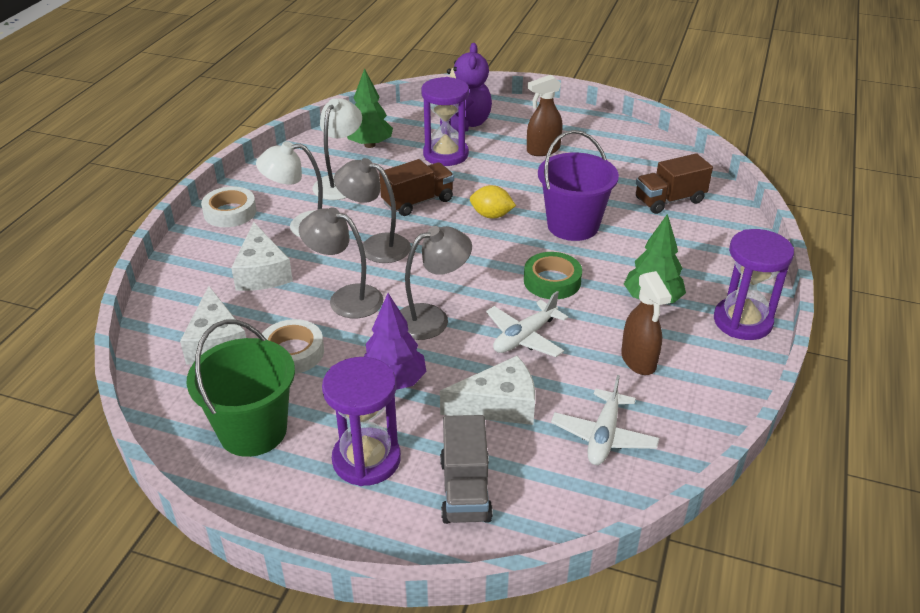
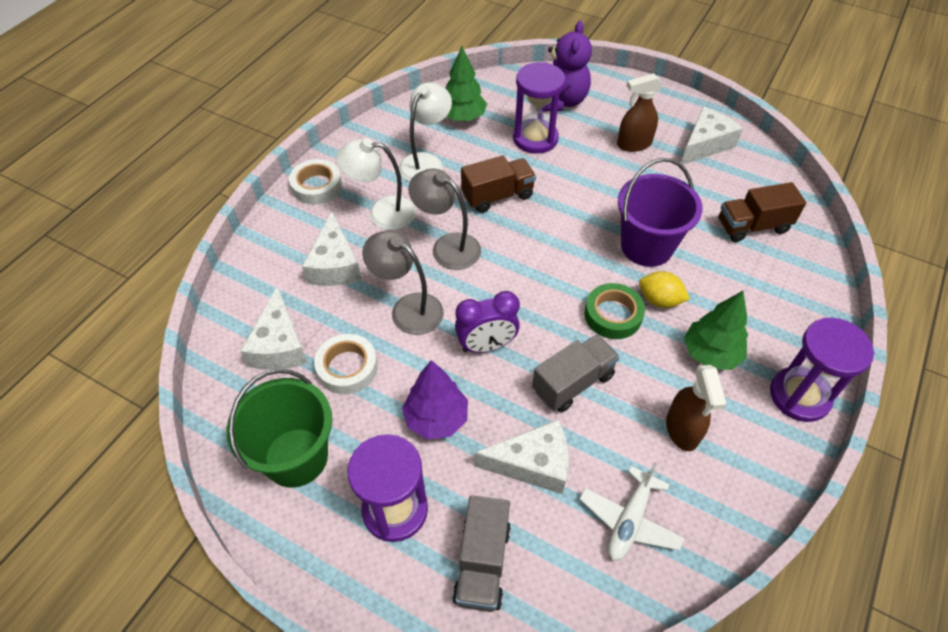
camera: 10 degrees right, 15 degrees up
grey lamp [400,226,472,340] -> purple clock [455,291,520,353]
yellow lemon [470,185,516,219] -> yellow lemon moved to [639,271,690,308]
white plane [486,291,568,357] -> grey truck [532,334,620,412]
none -> white cheese [681,107,743,165]

